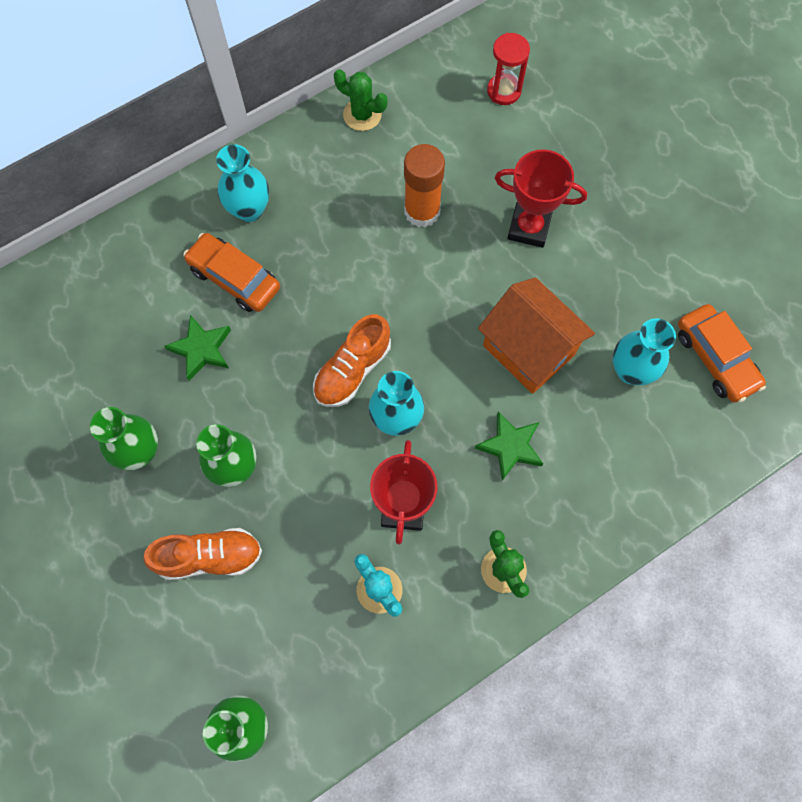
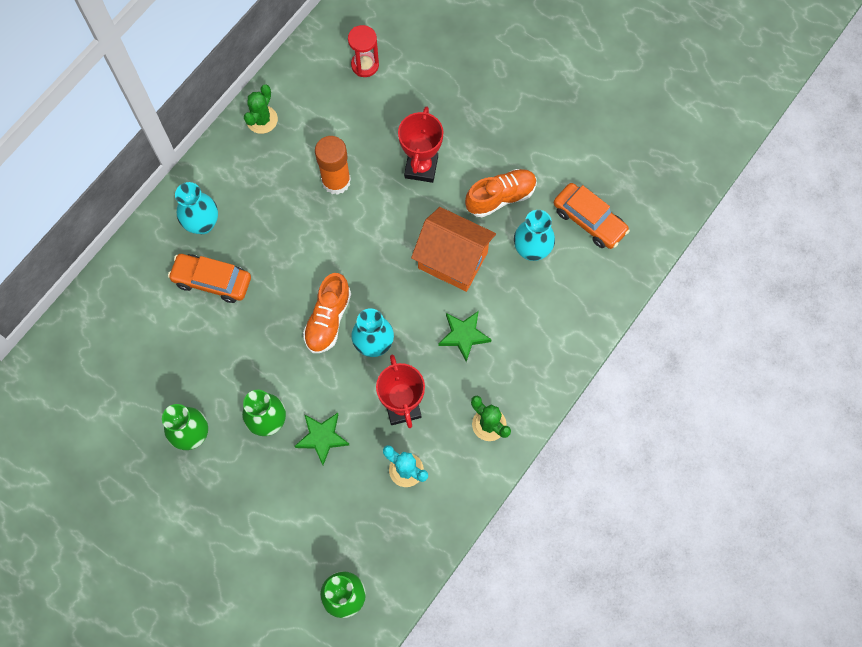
camera: 20 degrees left, 0 degrees up
orange shoe [143,528,262,580] -> orange shoe moved to [465,169,537,217]
green star [164,315,231,381] -> green star moved to [295,413,349,465]
green cactus [333,69,388,131] -> green cactus turned 75 degrees counterclockwise [244,84,278,134]
red trophy [495,149,587,248] -> red trophy turned 75 degrees counterclockwise [398,106,444,183]

